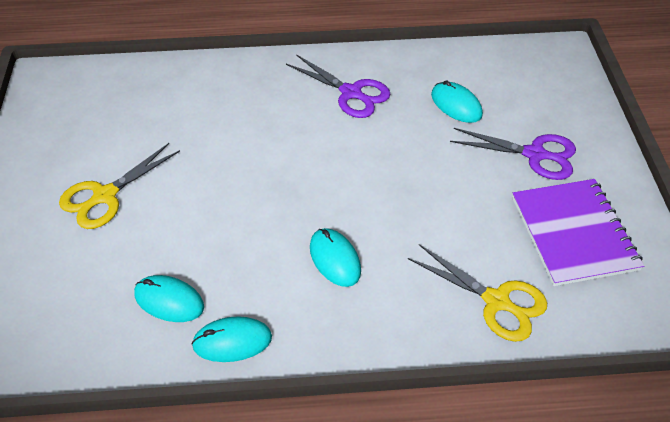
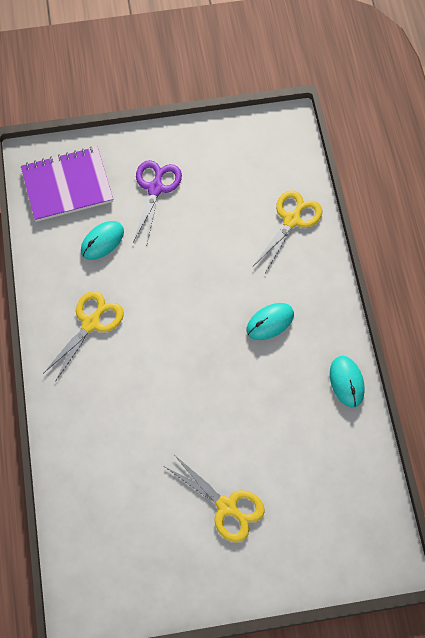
camera: 95 degrees left, 15 degrees up
turquoise mouse [134,275,204,322] -> none
purple scissors [286,54,390,118] -> yellow scissors [43,291,124,382]
purple notebook [512,179,644,286] -> purple notebook moved to [21,147,113,222]

